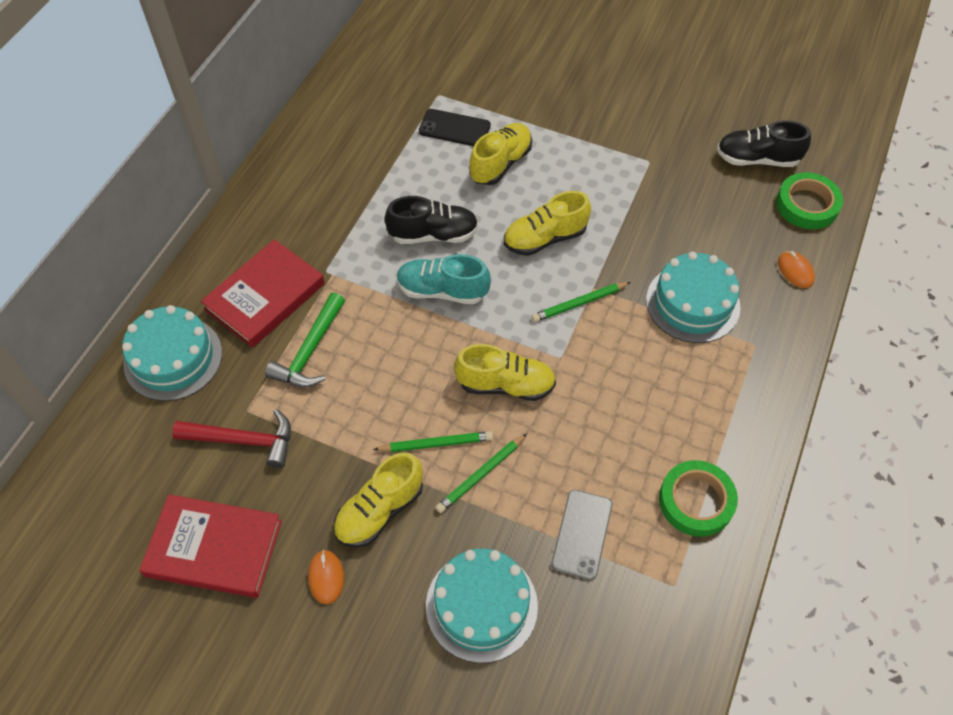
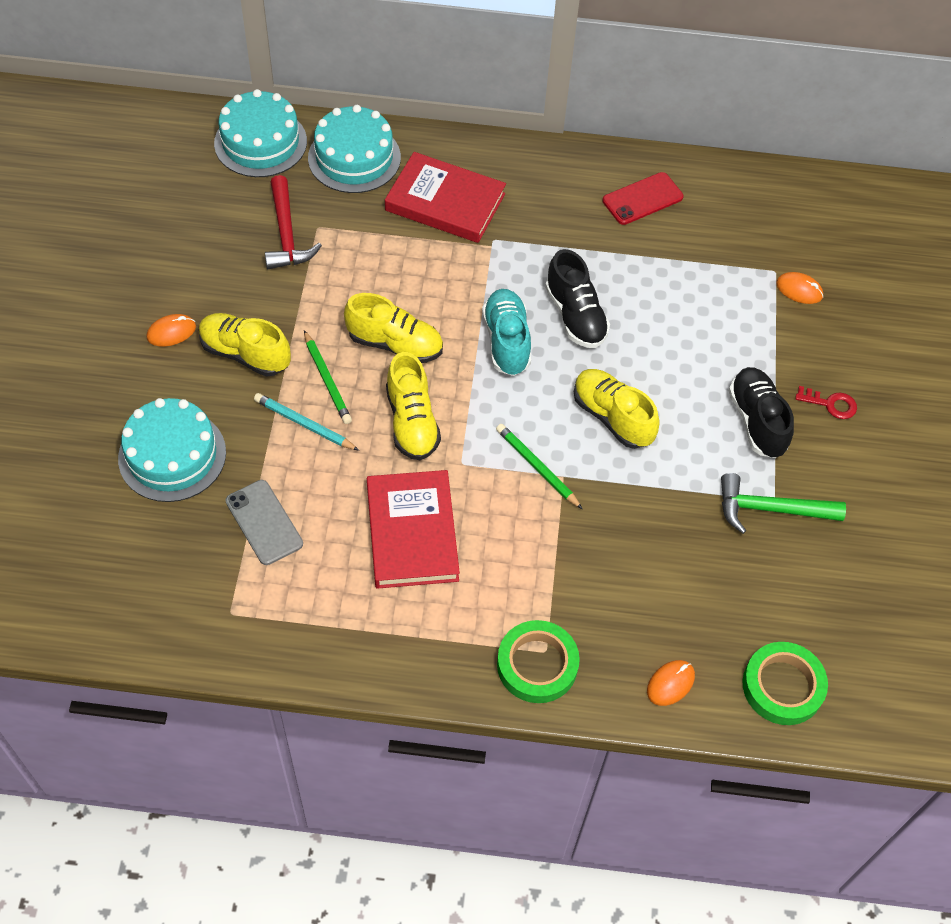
camera: 70 degrees right, 0 degrees up
red book [139,494,282,598] -> red book moved to [367,470,460,589]
green hammer [265,293,345,387] -> green hammer moved to [721,473,846,534]
black phone [419,109,491,146] -> none
green pencil [436,434,527,513] -> turquoise pencil [254,393,359,451]
yellow shoe [469,123,532,185] -> yellow shoe moved to [344,293,443,363]
grey phone [551,490,612,580] -> grey phone turned 60 degrees clockwise [225,480,303,565]
turquoise cake [646,252,741,343] -> turquoise cake moved to [214,89,307,177]
green tape [659,460,738,537] -> green tape moved to [497,620,580,703]
black shoe [717,120,811,167] -> black shoe moved to [729,367,794,458]
none -> red phone [602,172,684,225]
none -> orange mouse [776,272,823,304]
none -> red key [795,386,857,419]

